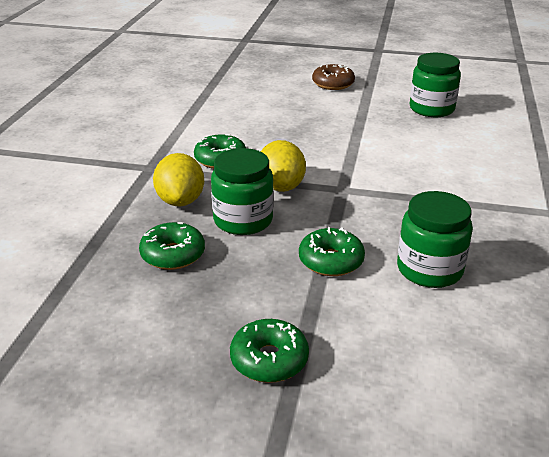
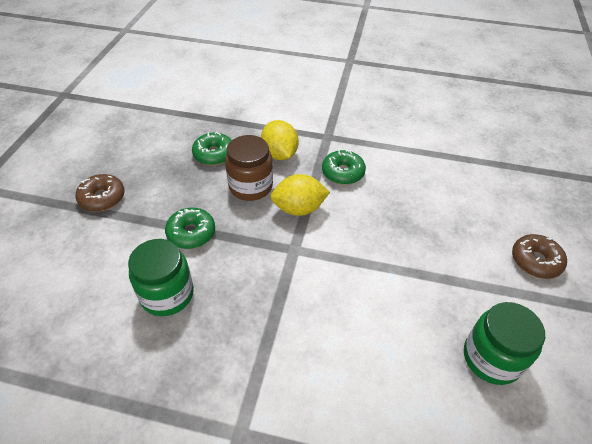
camera: 90 degrees right, 15 degrees up
yellow lemon [153,153,204,206] -> yellow lemon turned 75 degrees clockwise [261,120,298,160]
green jar [211,148,274,235] -> brown jar [225,135,273,201]
green donut [230,319,309,383] -> brown donut [76,174,125,212]

